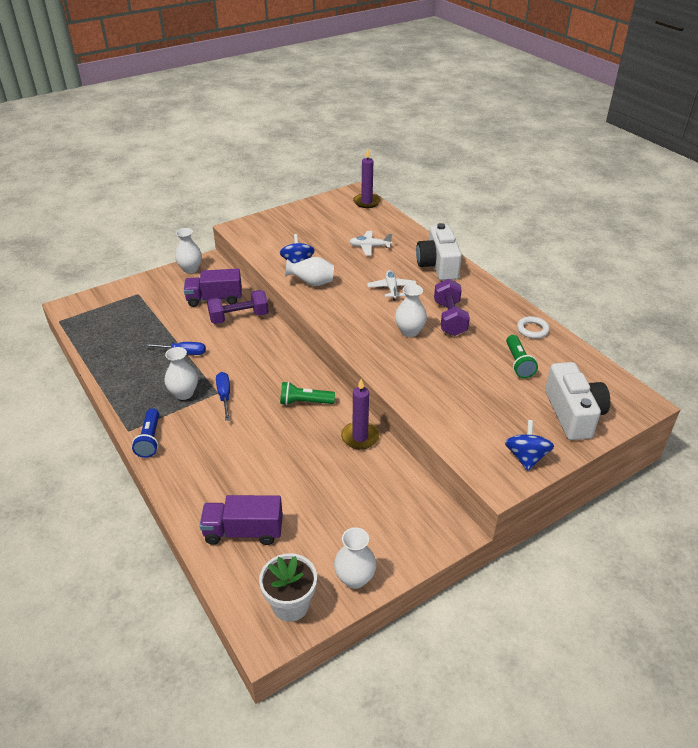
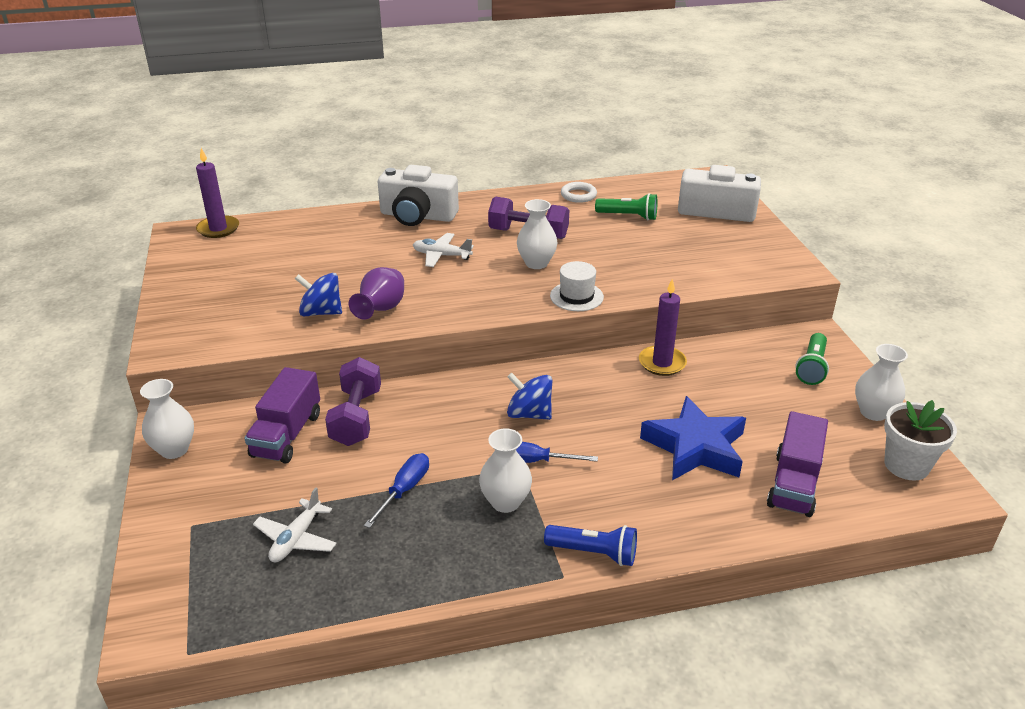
camera: 70 degrees left, 5 degrees down
green flashlight [280,382,335,405] -> green flashlight moved to [795,333,829,385]
white vase [285,257,334,286] -> purple vase [349,267,404,320]
white plane [349,231,392,255] -> white plane moved to [253,488,337,562]
blue spinning top [505,420,554,471] -> blue spinning top moved to [507,373,552,420]
none -> white hat [550,261,604,311]
none -> blue star [640,396,746,480]

